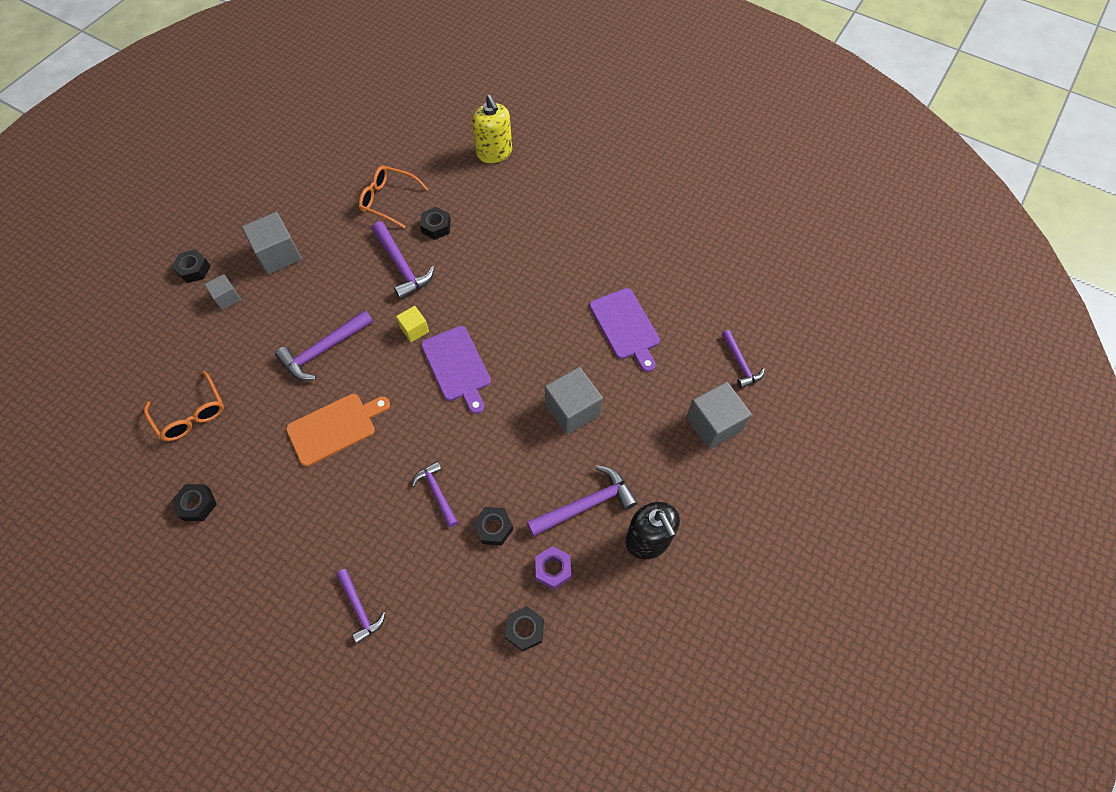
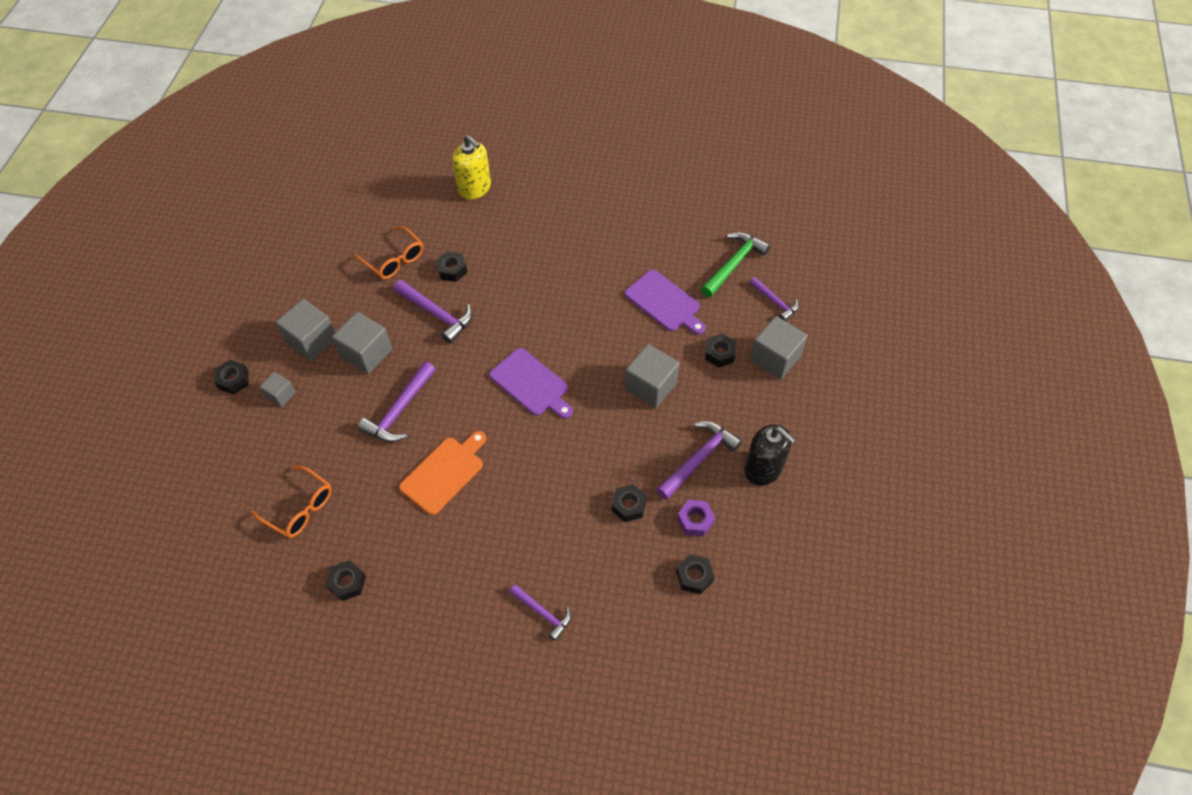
camera: 20 degrees left, 5 degrees down
orange glasses [359,166,428,228] -> orange glasses turned 135 degrees counterclockwise [354,226,423,279]
yellow cube [396,306,429,342] -> none
purple hammer [412,461,458,528] -> none
none -> grey cube [332,312,392,374]
none -> green hammer [701,232,771,297]
none -> black nut [705,334,736,368]

